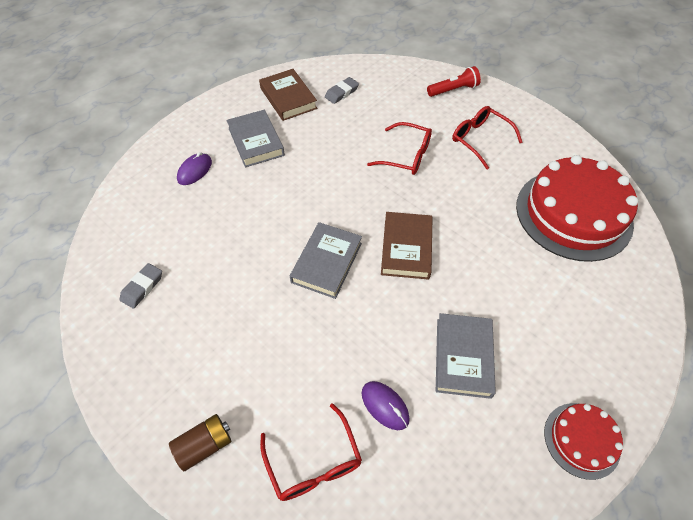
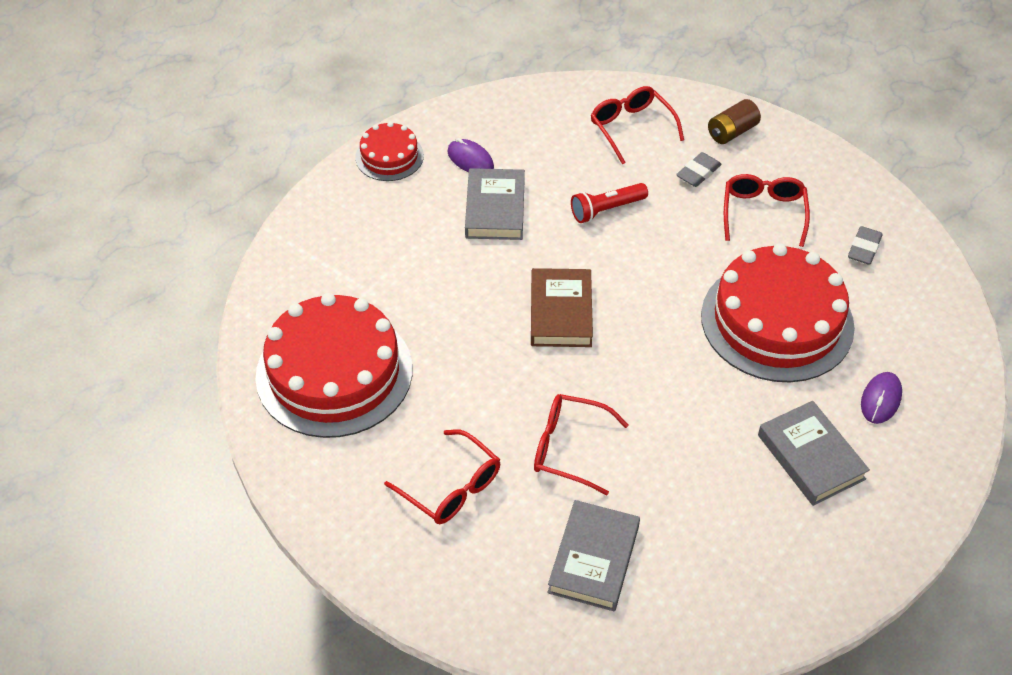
camera: 175 degrees right, 5 degrees down
brown book [259,69,317,121] -> none
grey book [290,222,362,299] -> grey book moved to [548,500,640,611]
grey eraser [325,77,359,104] -> grey eraser moved to [676,152,722,187]
purple mouse [362,381,410,430] -> purple mouse moved to [447,138,494,172]
red flashlight [427,66,481,97] -> red flashlight moved to [571,183,648,223]
none -> red cake [701,243,855,382]
none -> red glasses [724,174,810,247]

